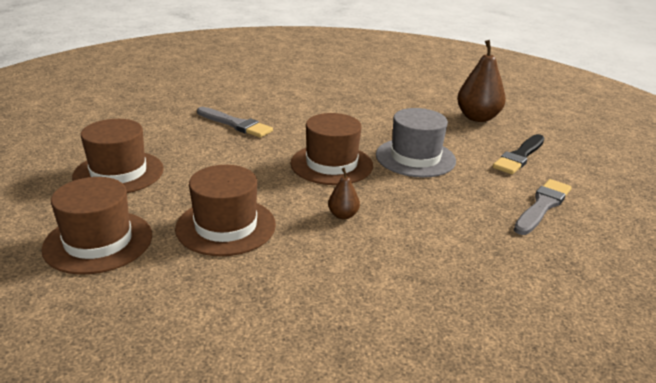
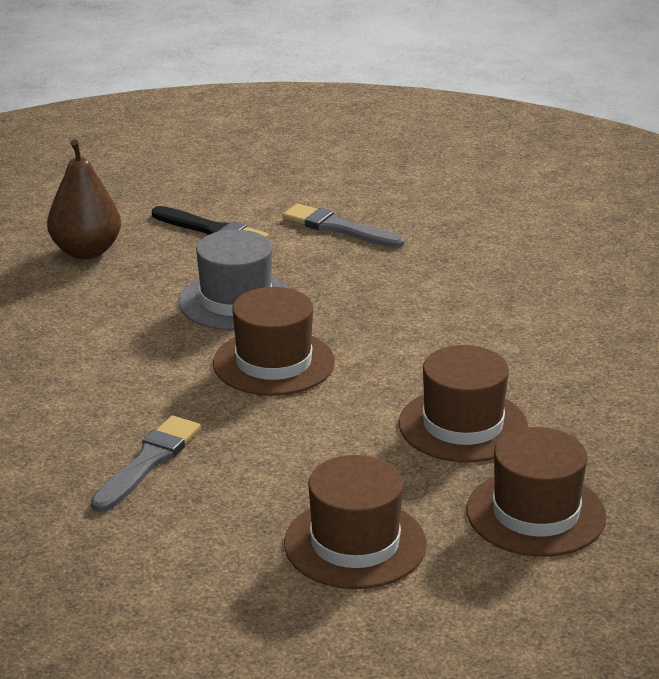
camera: 95 degrees left, 0 degrees up
brown pear [328,168,360,220] -> none

